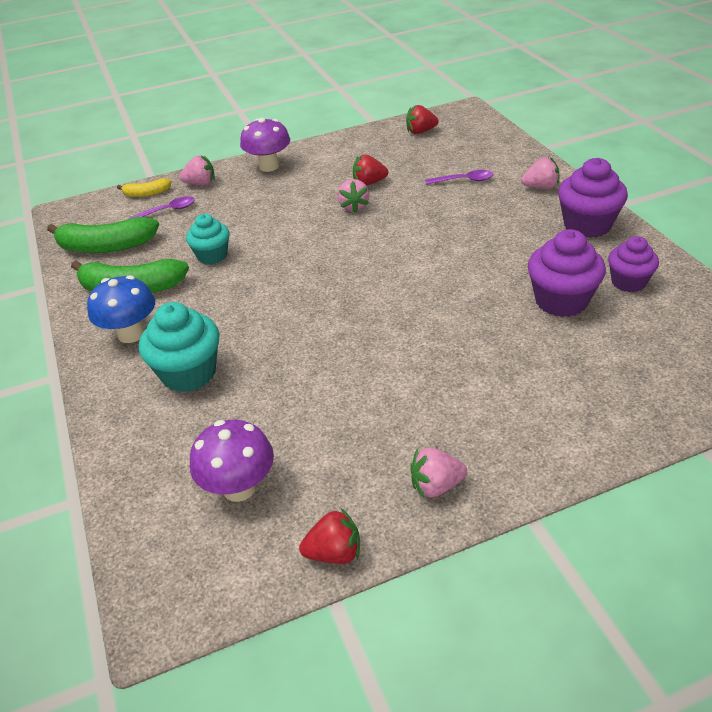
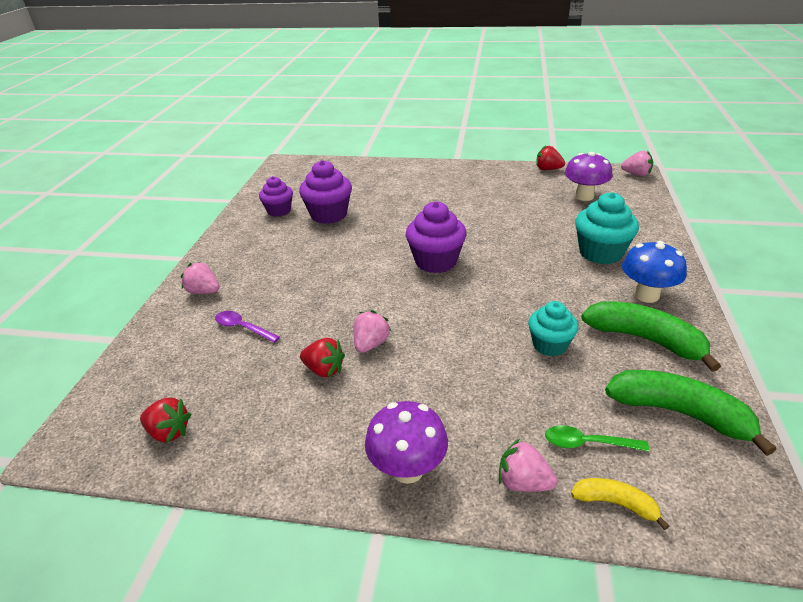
camera: 150 degrees left, 5 degrees down
purple spoon [128,196,195,219] -> green spoon [545,425,649,451]
pink strawberry [410,448,467,497] -> pink strawberry moved to [621,150,653,176]
purple cupcake [558,158,628,238] -> purple cupcake moved to [406,201,467,273]

